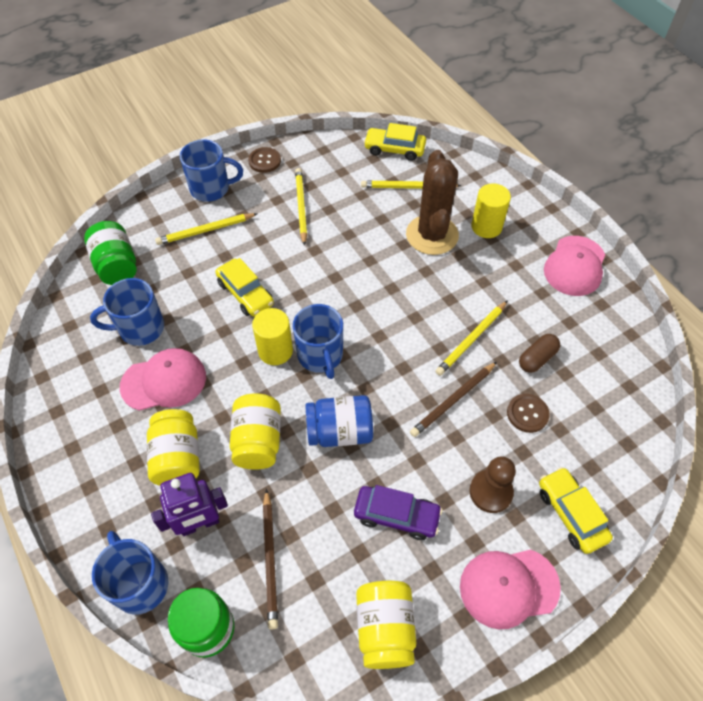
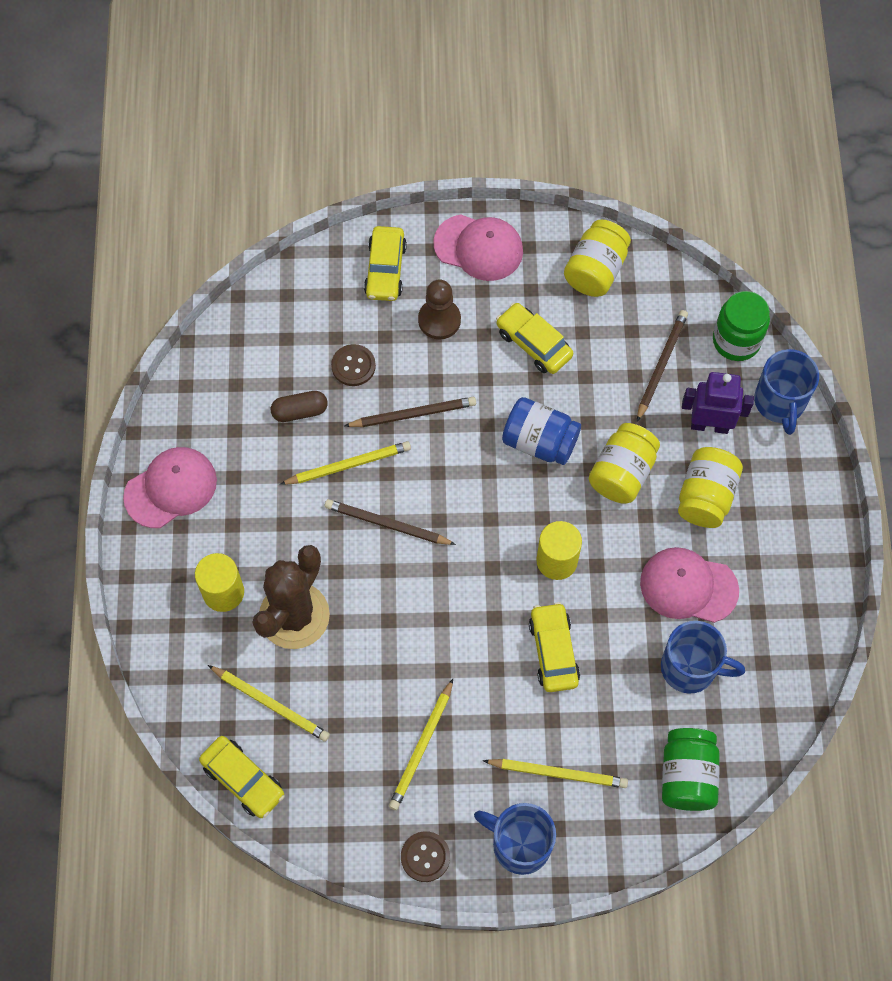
camera: 150 degrees left, 10 degrees up
blue mug [293,304,343,379] -> none
purple car [354,485,443,540] -> yellow car [496,303,573,374]
none -> brown pencil [325,499,456,545]

